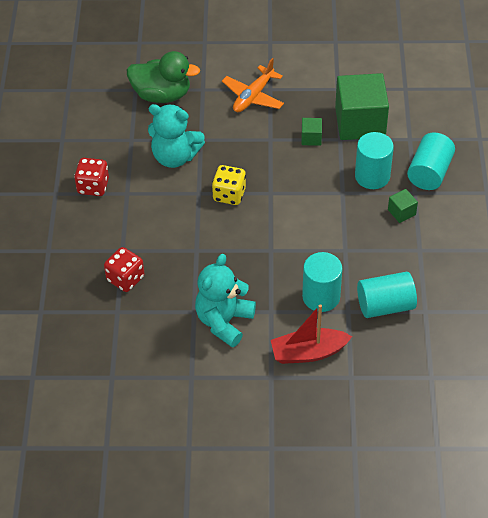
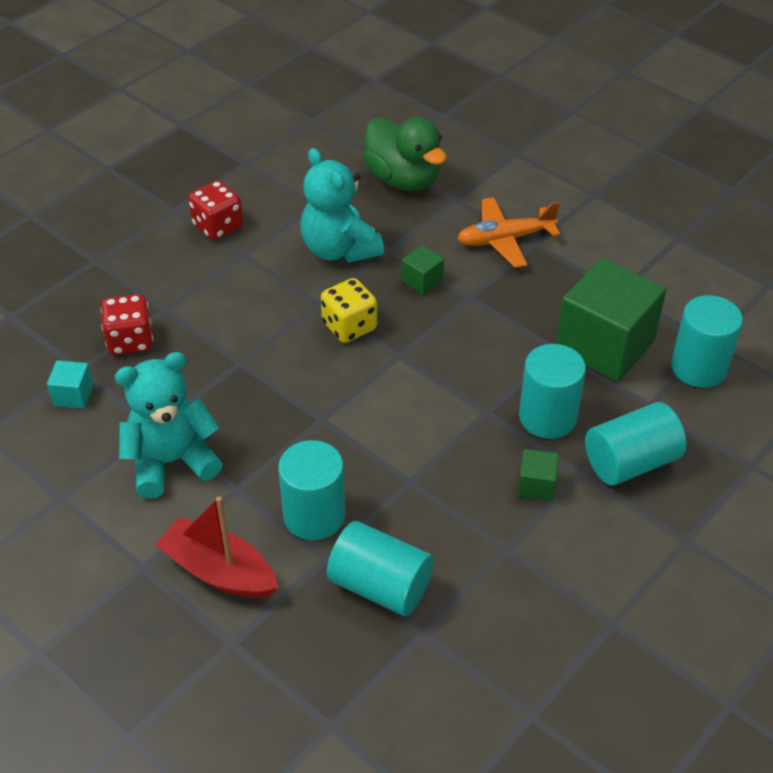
camera: 40 degrees right, 5 degrees down
green cube [301,118,322,146] -> green cube moved to [401,245,444,295]
none -> turquoise cube [47,360,94,408]
none -> turquoise cylinder [671,295,743,388]

